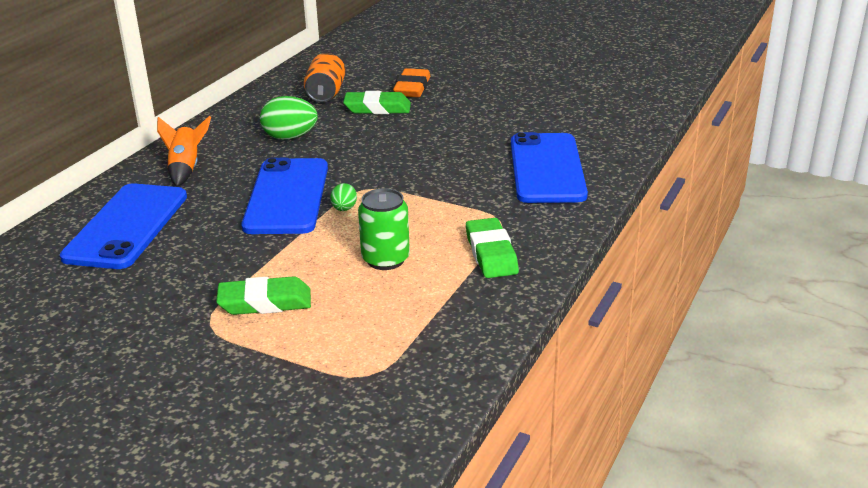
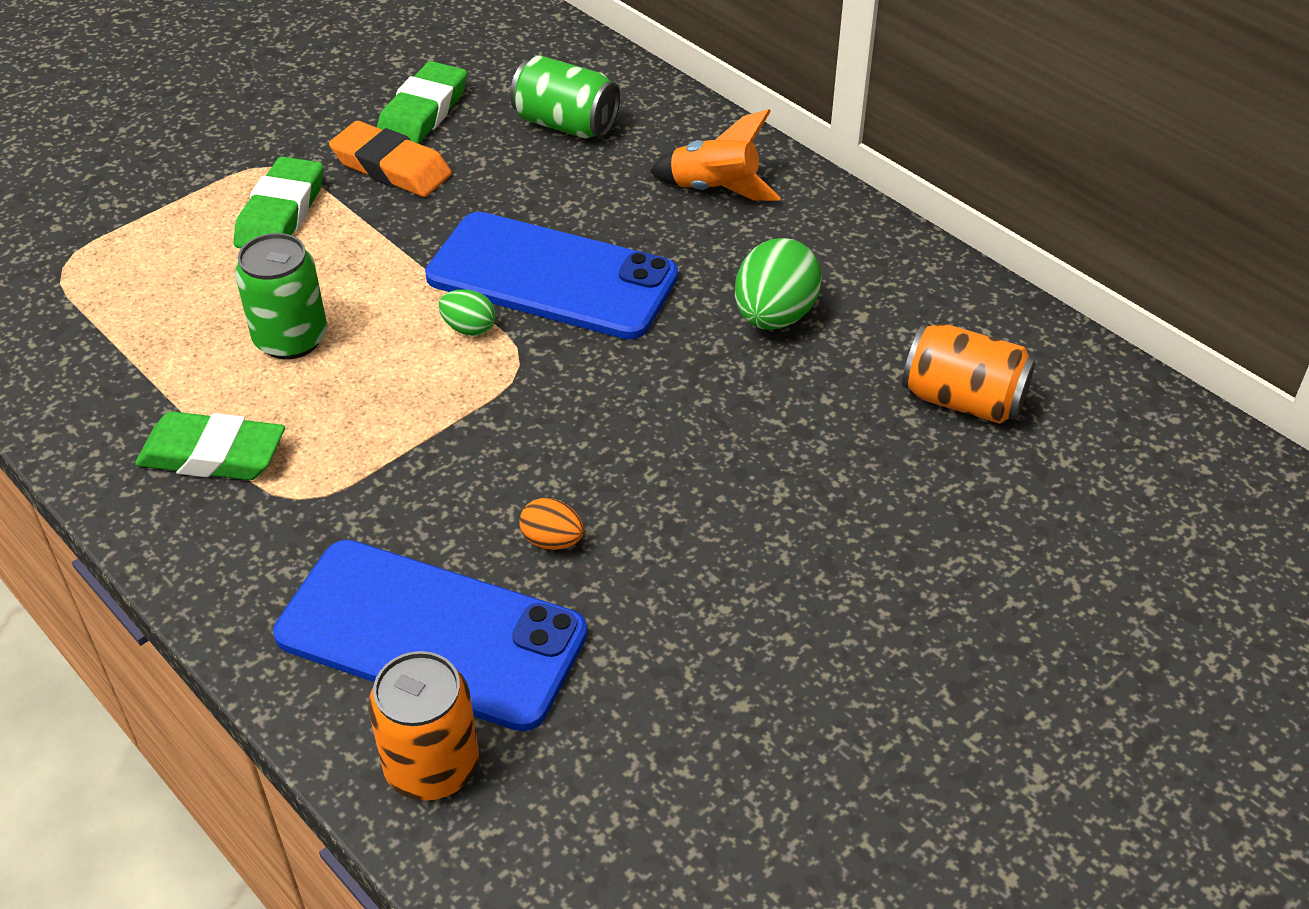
camera: 110 degrees right, 15 degrees up
blue phone [60,183,187,269] -> green can [510,55,620,139]
green eraser [343,91,411,114] -> green eraser moved to [377,61,467,144]
orange eraser [393,68,430,97] -> orange eraser moved to [329,121,452,197]
none -> orange can [368,651,479,801]
none -> orange egg [519,498,584,550]

